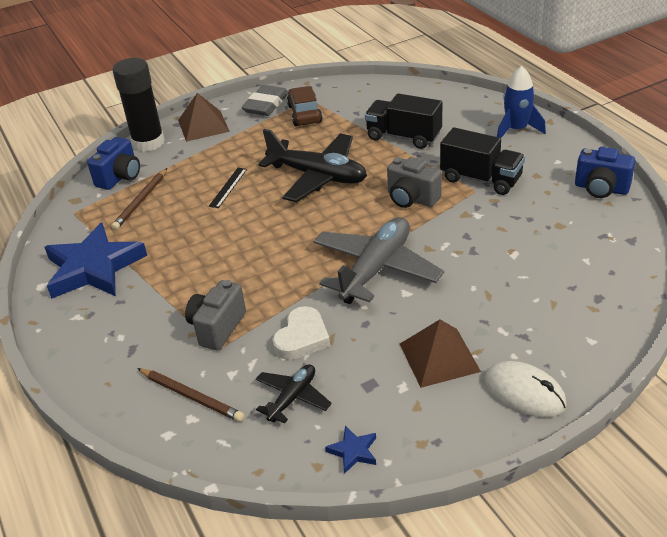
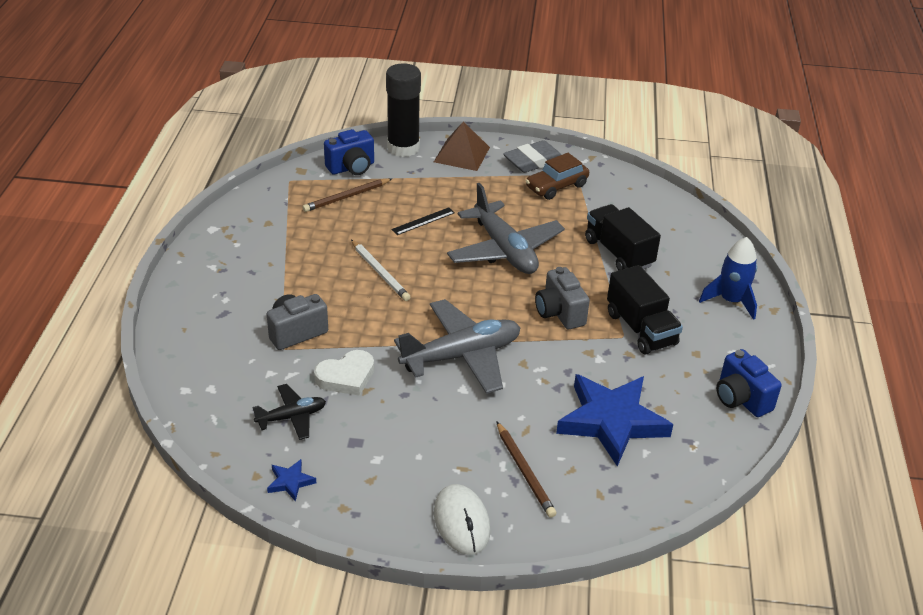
camera: 30 degrees right, 0 degrees up
blue star [45,222,147,299] -> blue star moved to [556,374,673,467]
brown pencil [137,368,244,422] -> brown pencil moved to [496,421,557,518]
black plane [258,129,367,202] -> grey plane [447,183,565,274]
brown car [287,86,323,126] -> brown car turned 150 degrees counterclockwise [526,153,589,200]
brown pyramid [400,319,481,388] -> none
none -> white pencil [351,240,410,301]

